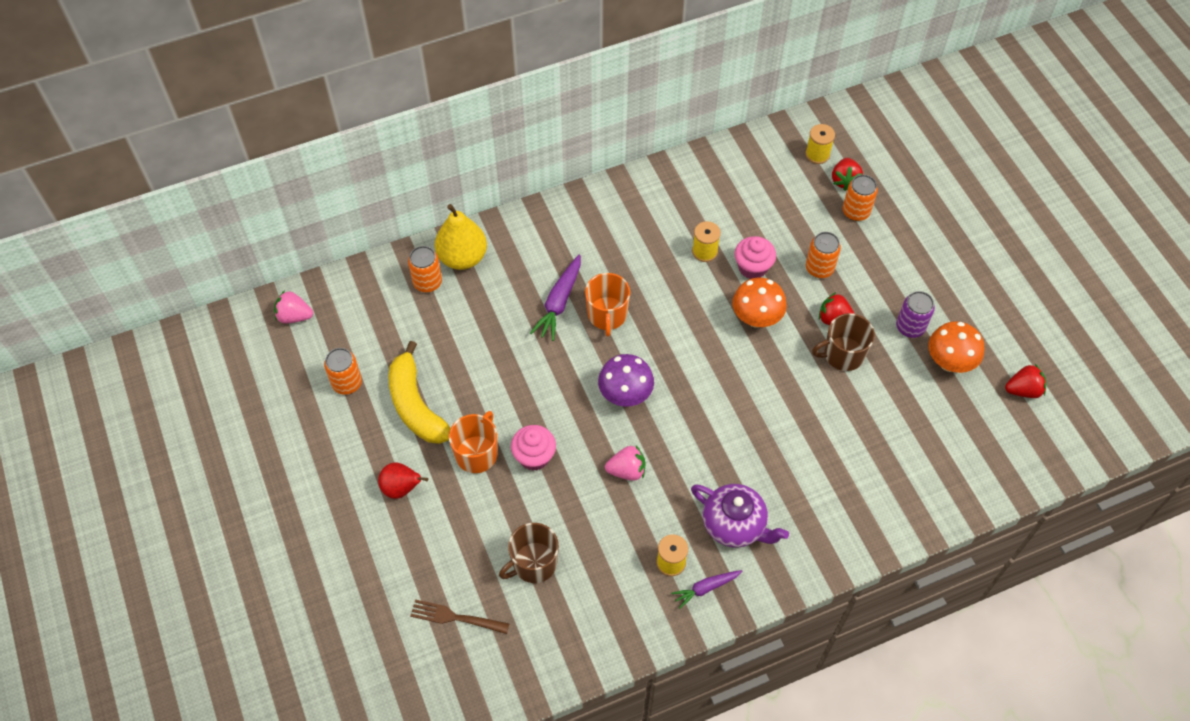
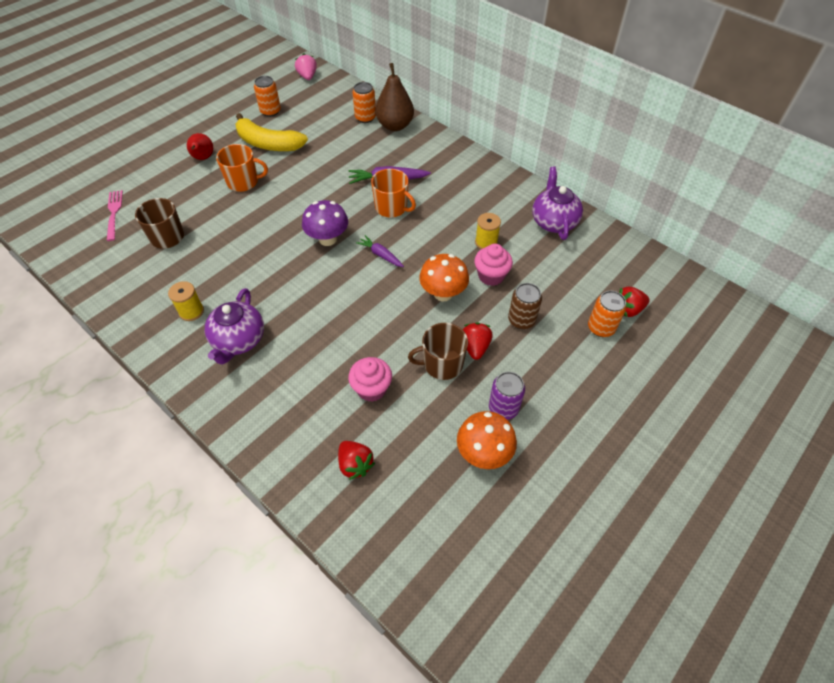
camera: 65 degrees right, 5 degrees down
yellow banana [388,341,451,444] -> yellow banana turned 105 degrees counterclockwise [235,113,308,151]
brown fork [410,599,509,634] -> pink fork [107,190,123,241]
yellow pear [435,204,487,270] -> brown pear [375,63,414,131]
pink cupcake [511,425,556,471] -> pink cupcake moved to [348,357,392,402]
orange mug [585,273,630,337] -> orange mug turned 120 degrees counterclockwise [371,169,416,218]
pink strawberry [605,446,645,481] -> none
purple carrot [671,570,742,609] -> purple carrot moved to [356,235,404,267]
yellow spool [805,124,835,164] -> none
orange can [806,232,841,278] -> brown can [508,283,542,329]
brown mug [812,313,875,371] -> brown mug turned 60 degrees counterclockwise [408,323,468,380]
red strawberry [1005,364,1046,398] -> red strawberry moved to [338,441,375,480]
none -> purple teapot [532,166,583,240]

